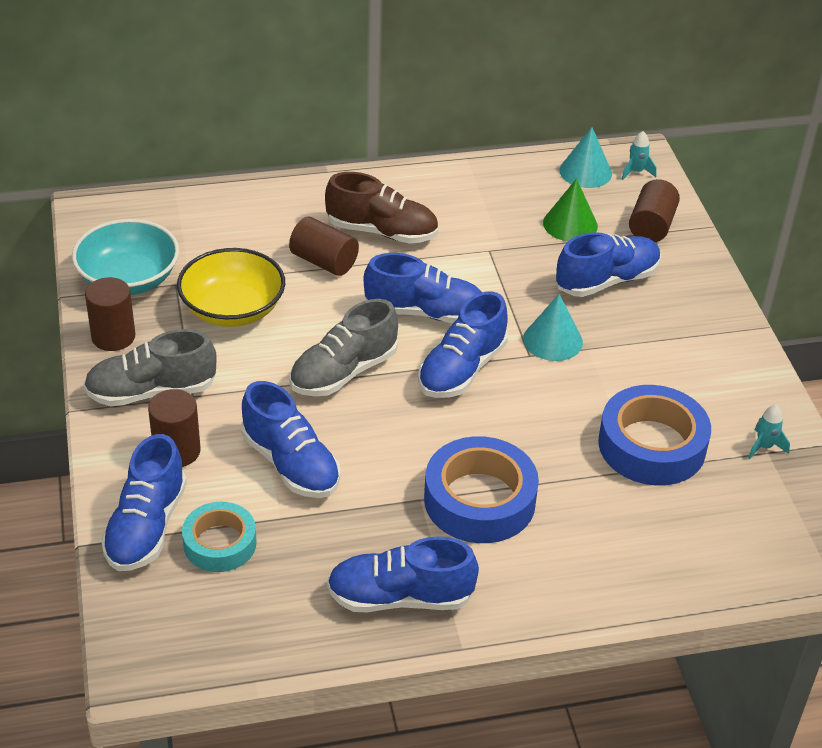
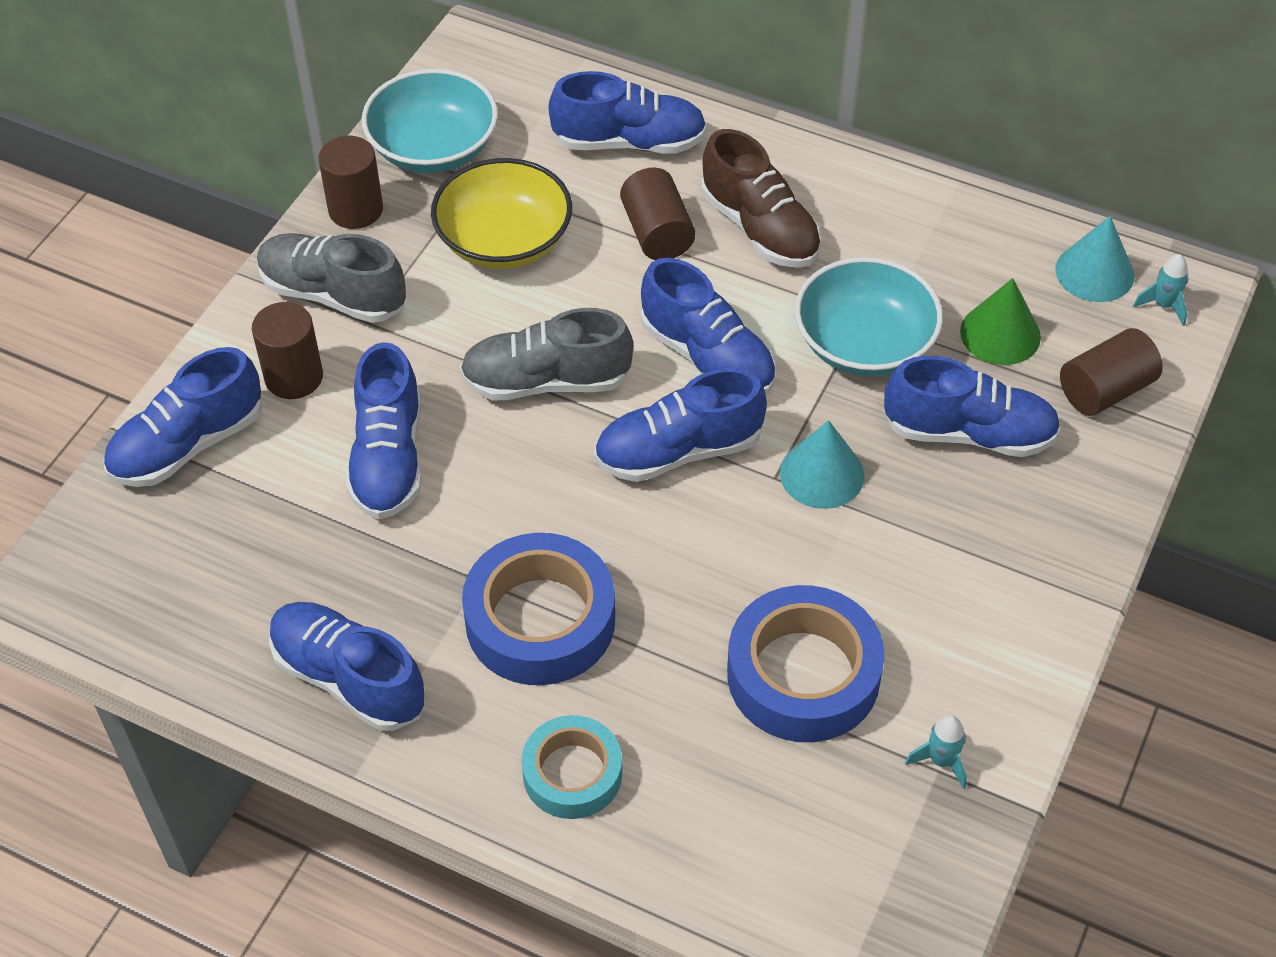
camera: 40 degrees right, 10 degrees up
turquoise tape [182,502,257,572] -> turquoise tape moved to [521,715,622,819]
none -> blue shoe [548,71,707,154]
none -> turquoise bowl [795,257,943,376]

